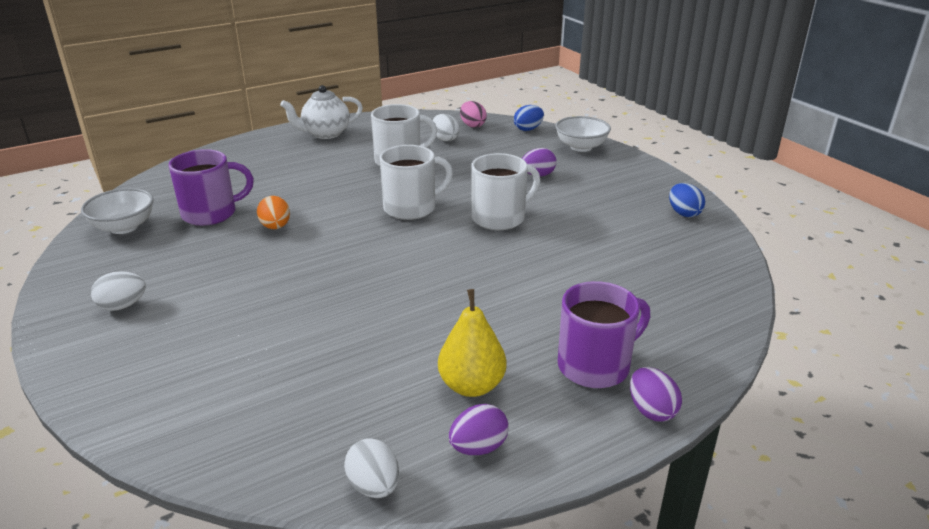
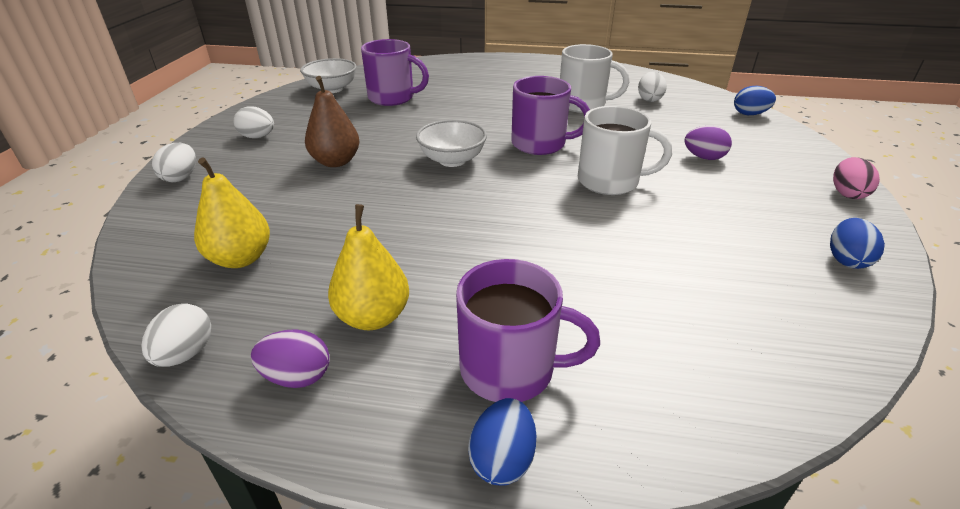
camera: 40 degrees right, 5 degrees up
orange egg [257,196,290,229] -> none
white teapot [280,85,363,139] -> none
white mug [380,145,453,220] -> purple mug [511,76,590,155]
pink egg [460,101,487,128] -> pink egg moved to [833,157,880,199]
white bowl [555,116,611,152] -> white bowl moved to [416,120,487,167]
purple egg [630,367,682,422] -> blue egg [468,398,536,486]
none -> white egg [152,143,196,182]
none -> yellow pear [194,157,270,268]
none -> brown pear [305,76,360,167]

